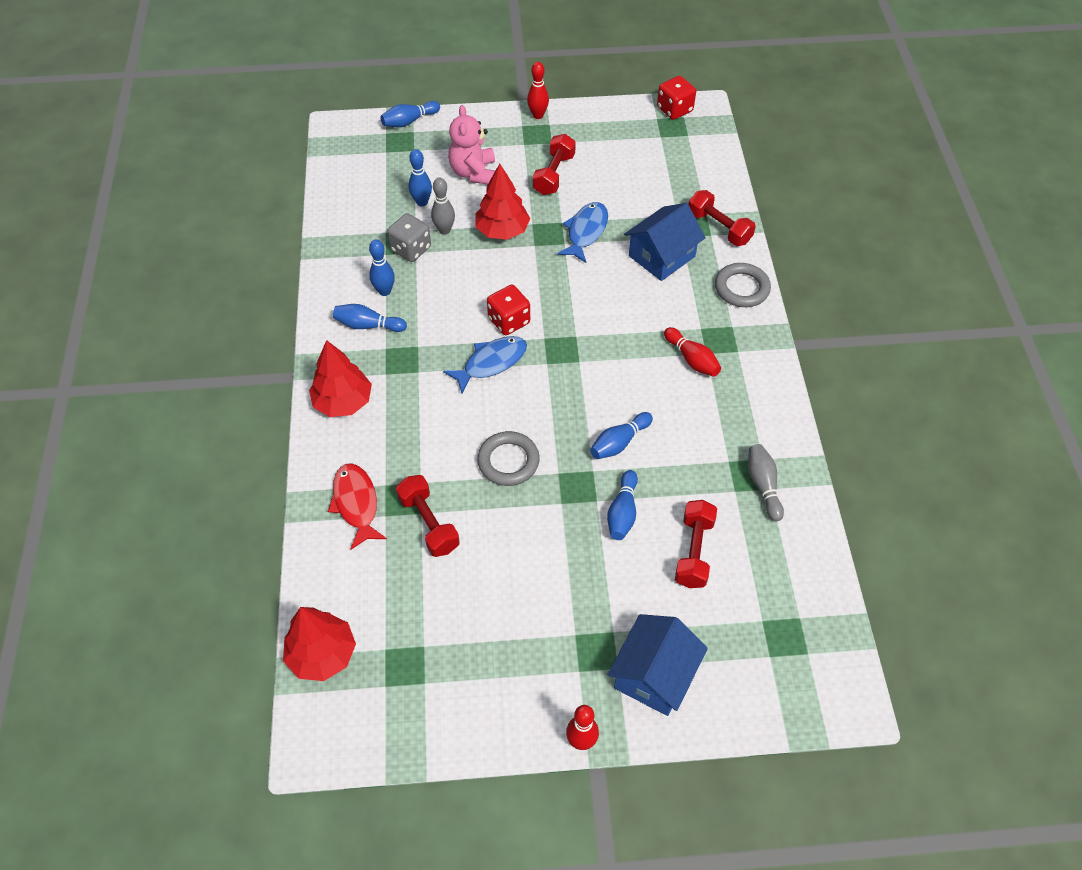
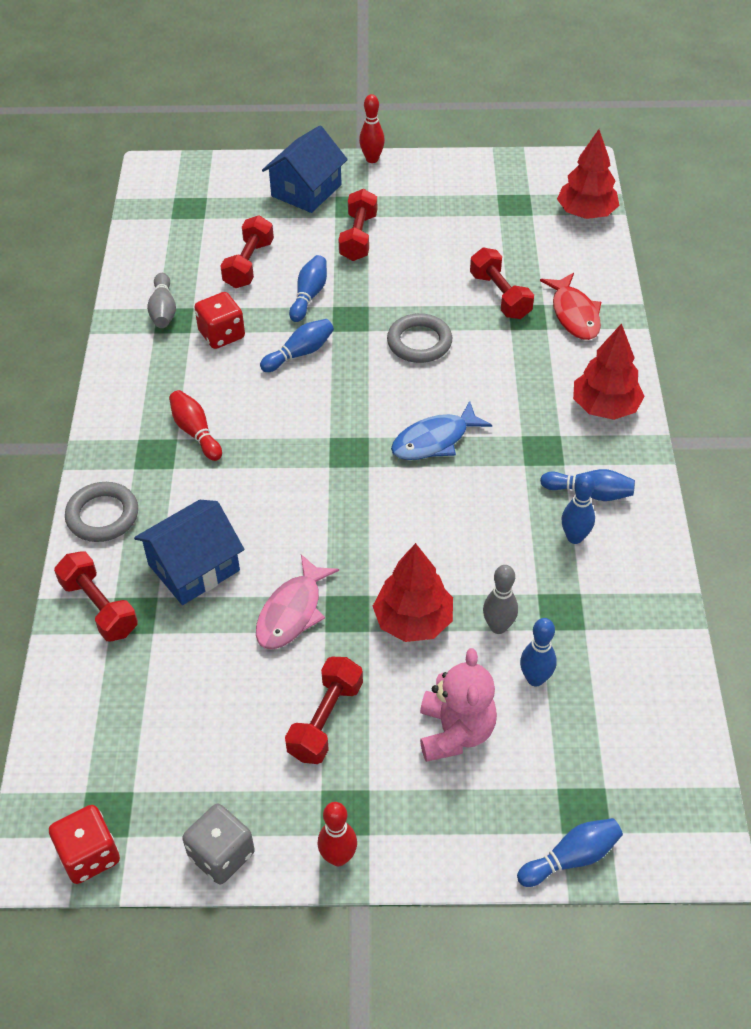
camera: 175 degrees left, 5 degrees down
grey dice [387,213,431,262] -> grey dice moved to [182,804,255,885]
red dice [487,285,530,335] -> red dice moved to [194,292,245,349]
blue fish [557,202,608,263] -> pink fish [256,554,339,650]
none -> red dumbbell [338,189,377,261]

